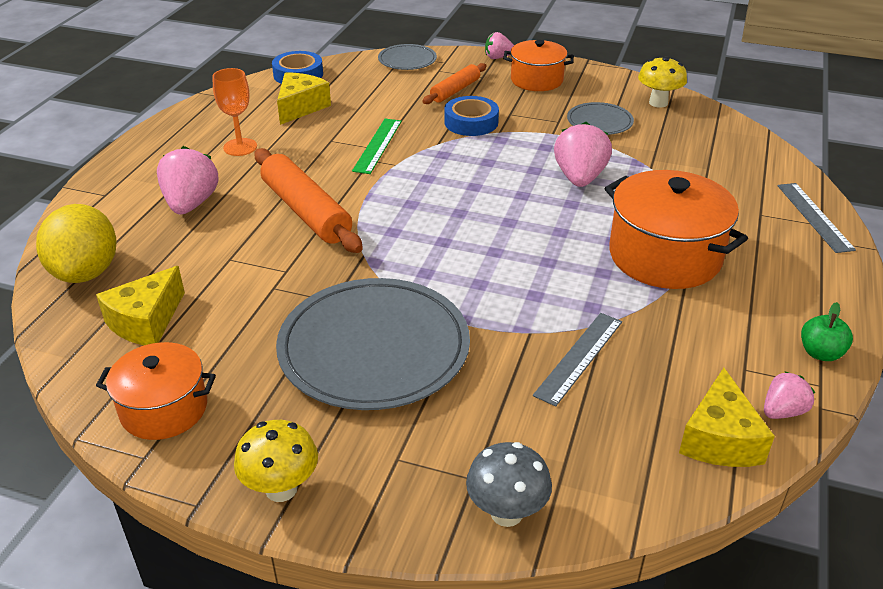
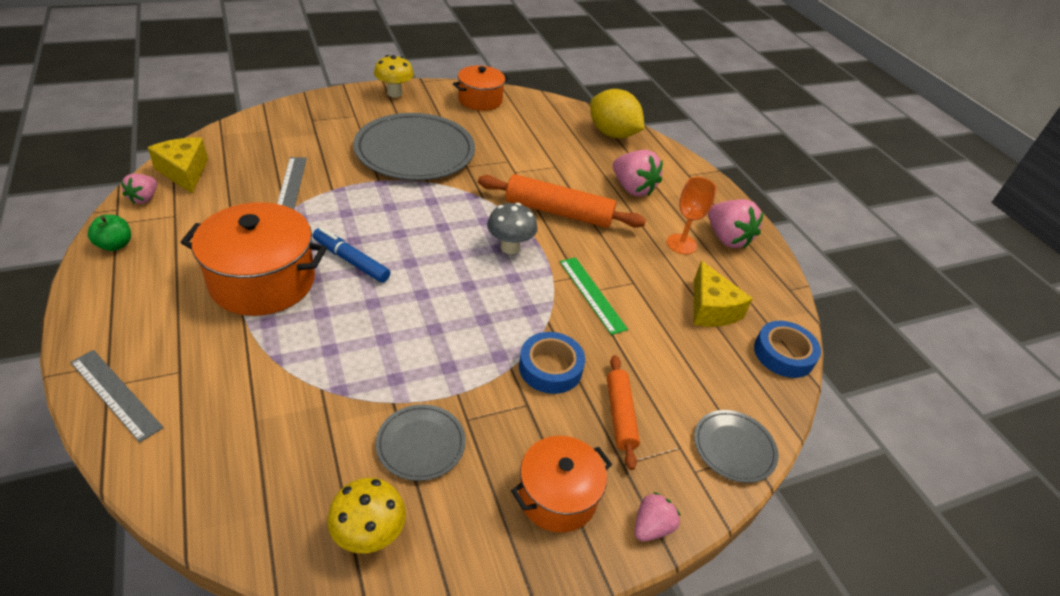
camera: 135 degrees right, 5 degrees up
yellow cheese [96,266,185,345] -> none
grey mushroom [466,442,552,527] -> grey mushroom moved to [487,203,538,254]
pink strawberry [554,122,612,187] -> pink strawberry moved to [708,199,764,249]
none -> blue marker [313,228,391,283]

